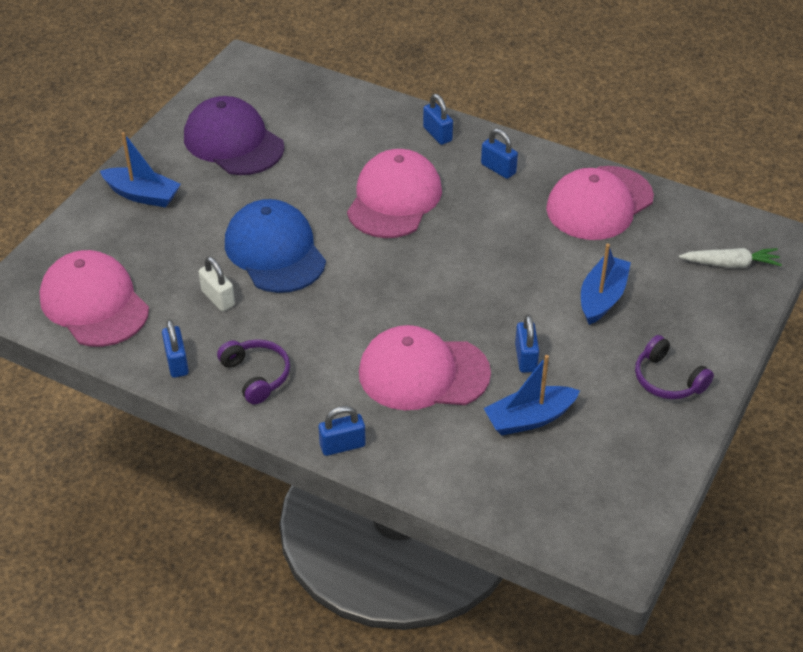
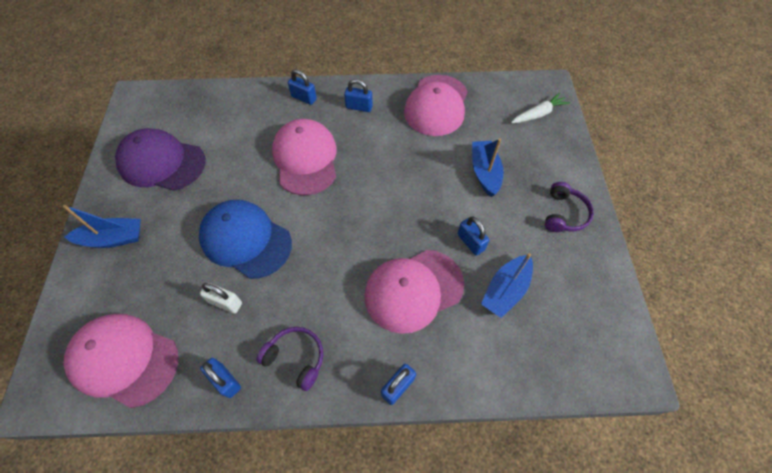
camera: 30 degrees left, 15 degrees up
purple headphones [635,335,714,399] -> purple headphones turned 90 degrees counterclockwise [545,182,594,232]

